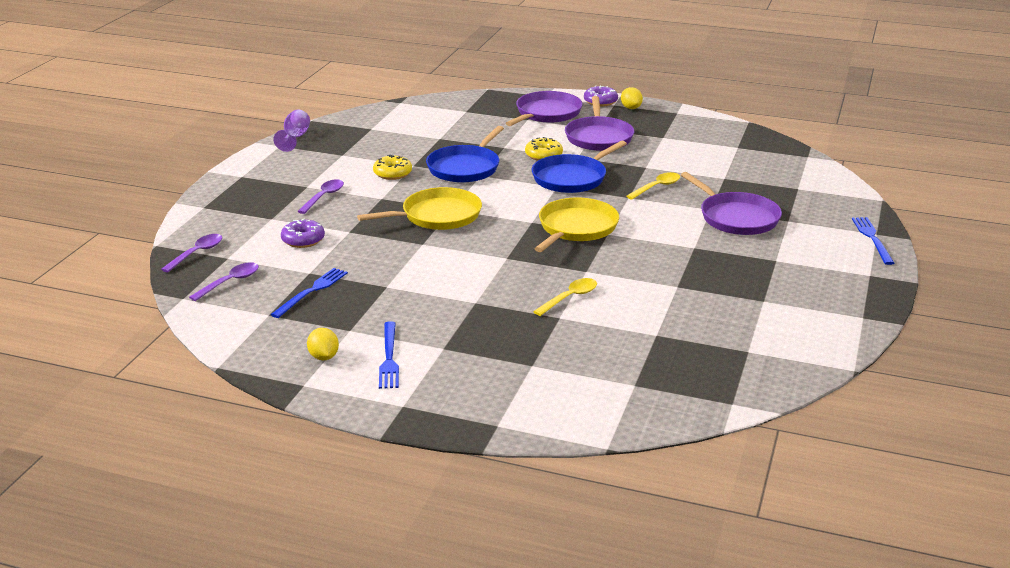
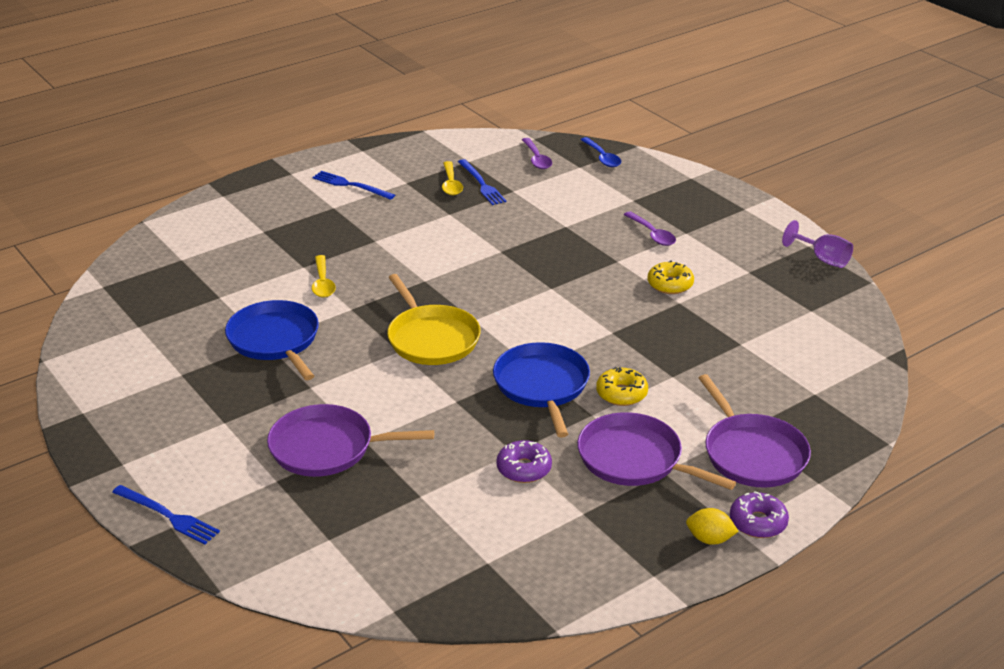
camera: 125 degrees right, 5 degrees up
purple spoon [161,234,222,273] -> blue spoon [580,137,621,167]
purple donut [281,219,325,248] -> purple donut moved to [496,440,552,483]
yellow lemon [307,328,339,360] -> none
yellow pan [357,187,482,230] -> none
blue pan [426,126,504,183] -> blue pan moved to [225,300,319,380]
yellow spoon [626,172,680,200] -> yellow spoon moved to [442,161,463,195]

